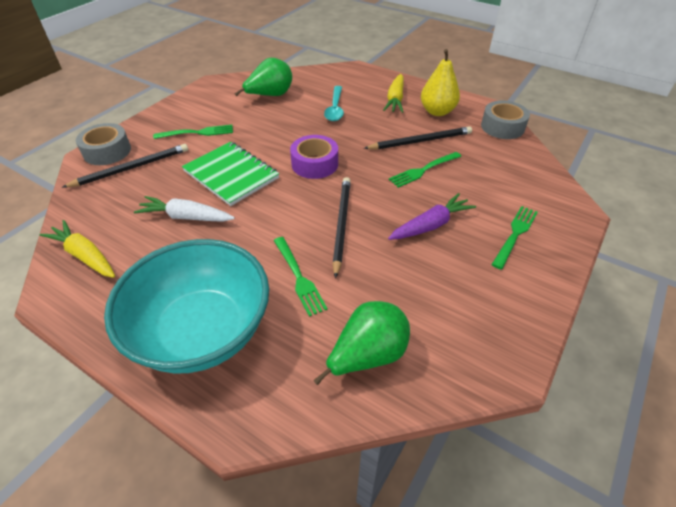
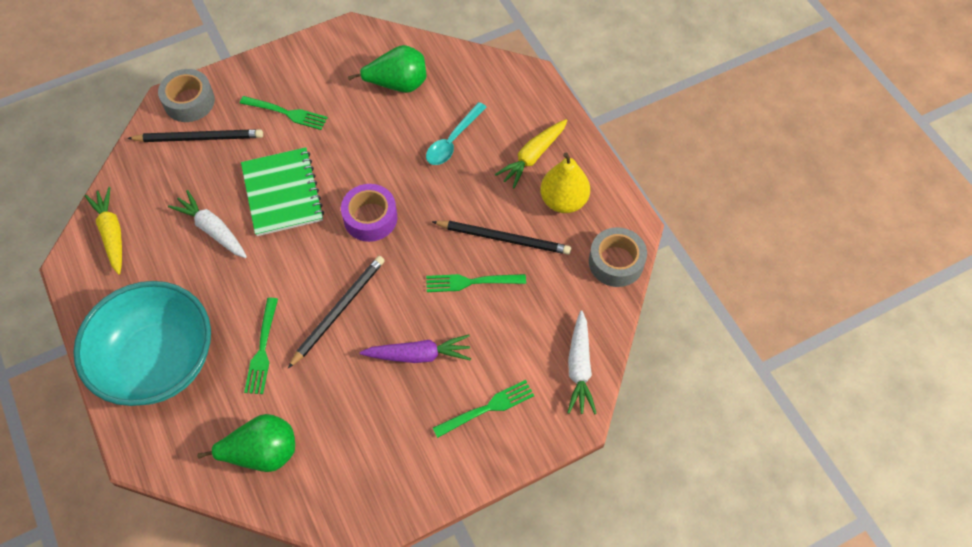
camera: 30 degrees right, 15 degrees up
none -> white carrot [567,310,597,414]

